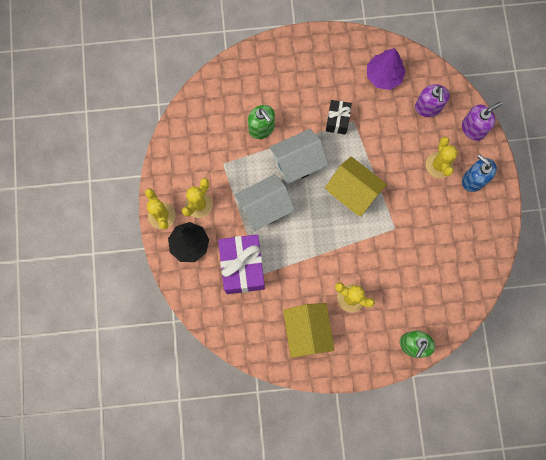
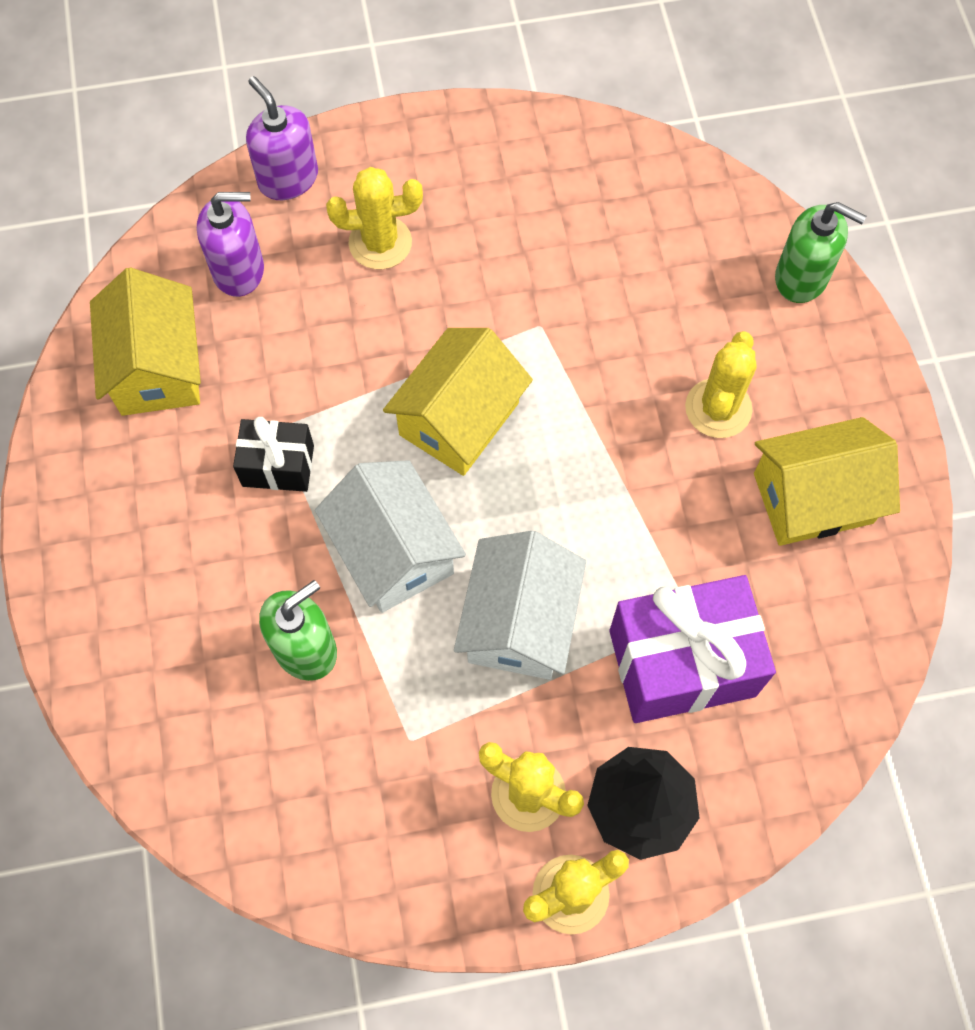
camera: 95 degrees left, 10 degrees down
white house [235,174,295,232] -> white house turned 45 degrees clockwise [454,531,586,680]
purple tree [367,48,406,90] -> yellow house [90,268,201,416]
blue soap dispenser [462,154,497,192] -> none

